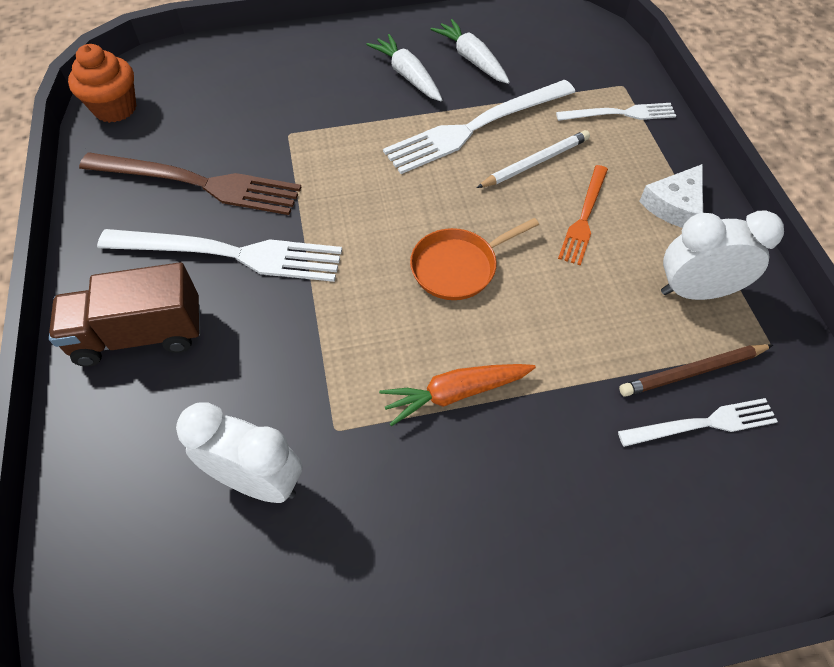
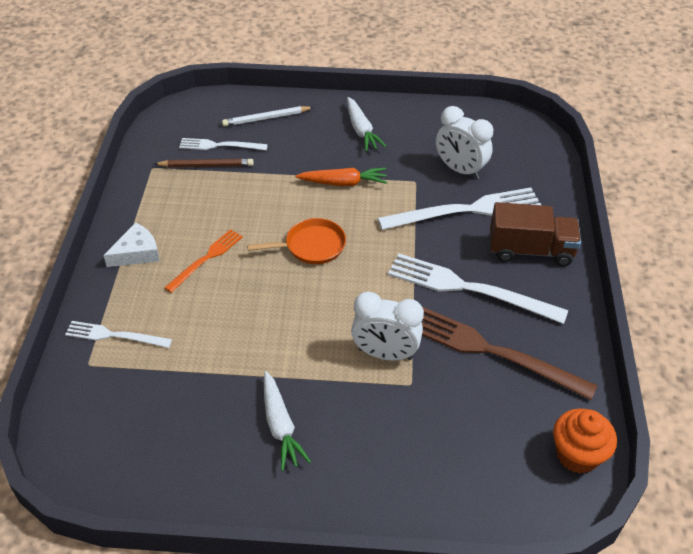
camera: 165 degrees left, 10 degrees down
white fork [383,80,575,174] -> white fork moved to [378,188,541,230]
white carrot [430,19,510,84] -> white carrot moved to [347,97,387,152]
white pencil [477,130,590,188] -> white pencil moved to [222,106,314,127]
white clock [661,210,784,300] -> white clock moved to [351,292,424,360]

